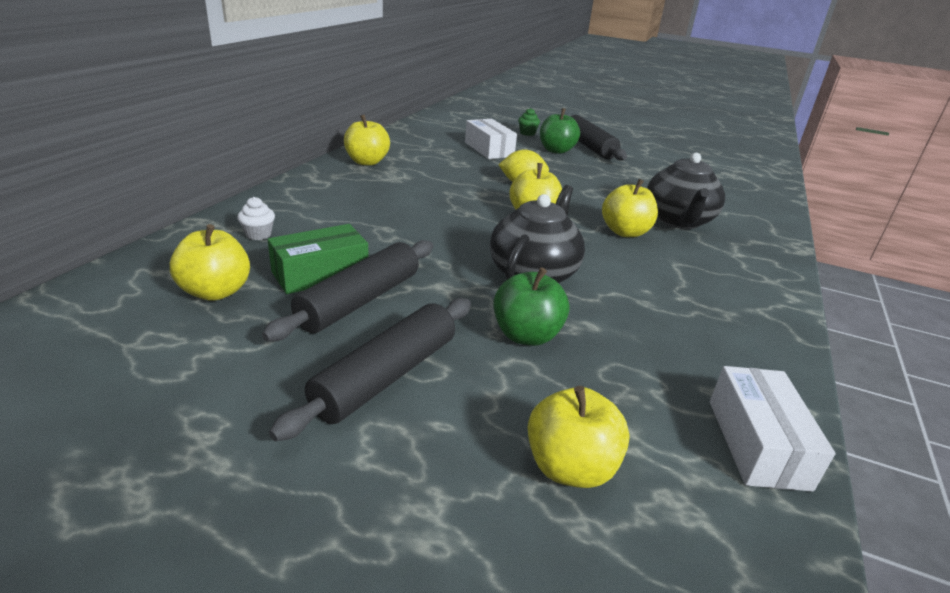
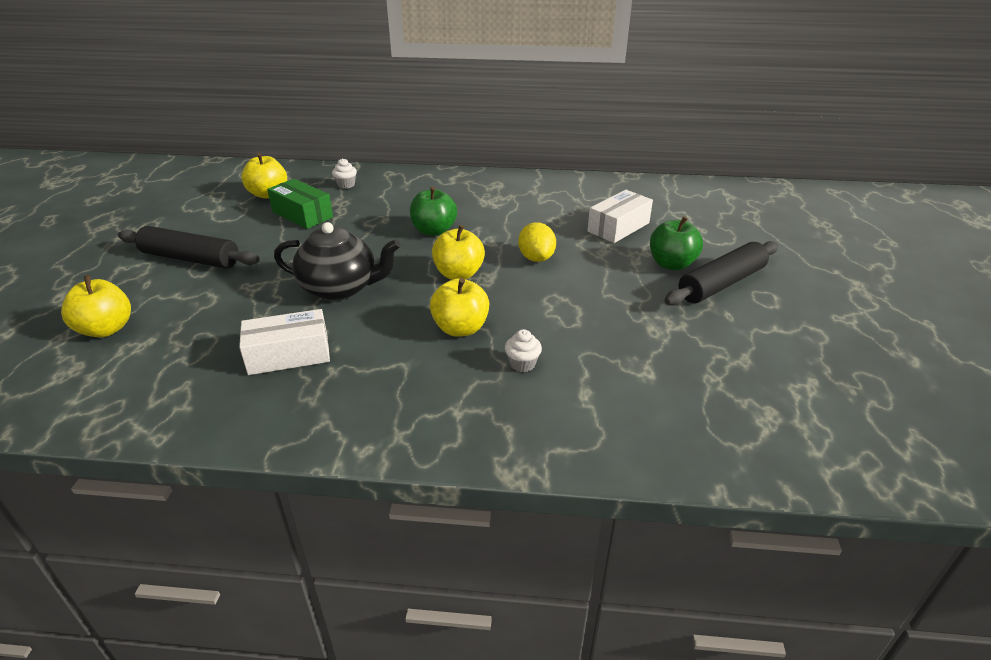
camera: 75 degrees right, 5 degrees up
black rolling pin [262,240,433,342] -> none
yellow apple [344,114,390,166] -> none
green apple [493,267,570,346] -> green apple moved to [410,186,457,236]
green cupcake [518,108,540,136] -> none
black teapot [647,153,725,229] -> white cupcake [505,329,542,372]
white box [710,366,836,492] -> white box moved to [239,309,330,375]

